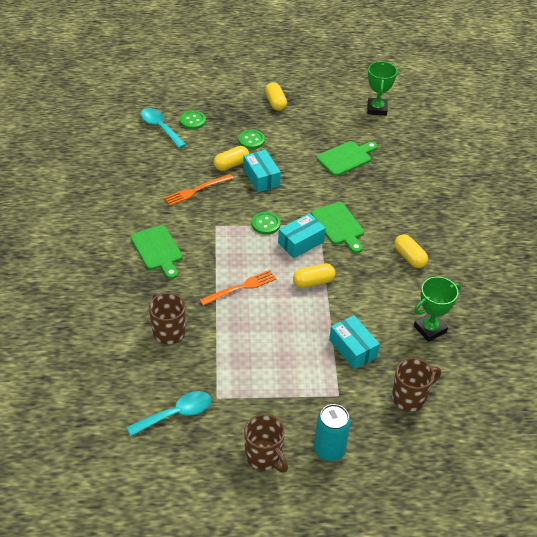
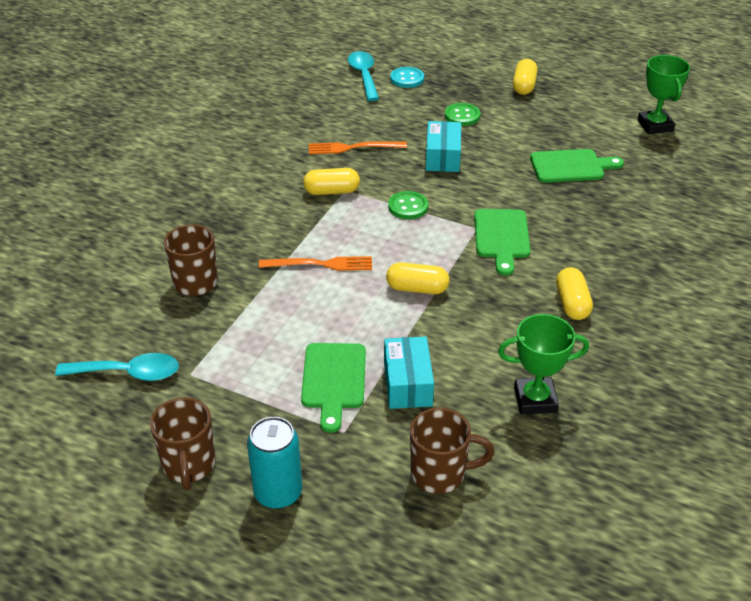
camera: 30 degrees right, 5 degrees down
green cutting board [131,225,182,279] -> green cutting board moved to [301,343,366,433]
green button [180,110,206,129] -> turquoise button [390,67,424,88]
yellow capsule [214,146,249,171] -> yellow capsule moved to [303,168,360,195]
turquoise box [278,213,326,258] -> none
green trophy [367,61,397,116] -> green trophy turned 45 degrees counterclockwise [638,55,690,134]

